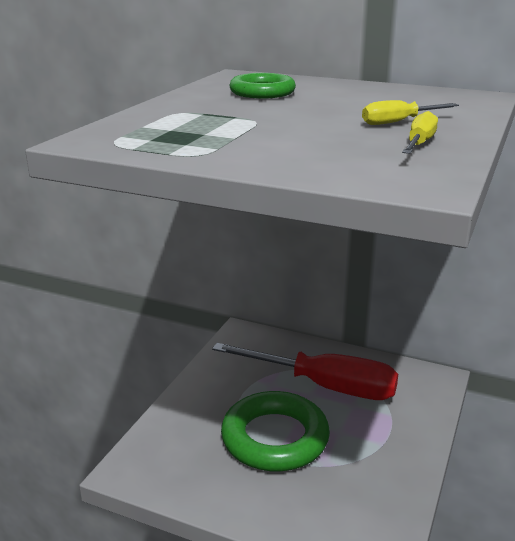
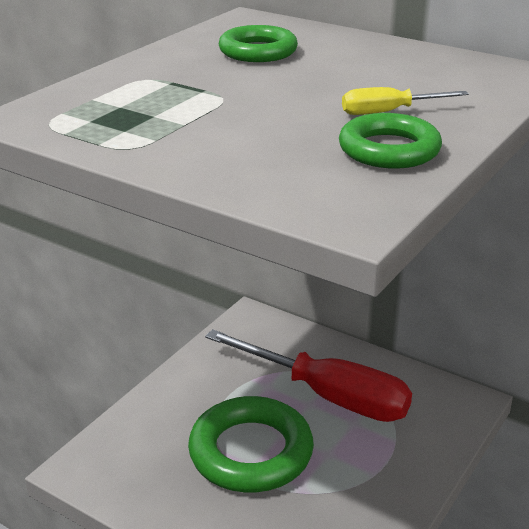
camera: 10 degrees right, 5 degrees up
yellow screwdriver [402,111,438,154] -> green ring [339,113,442,169]

